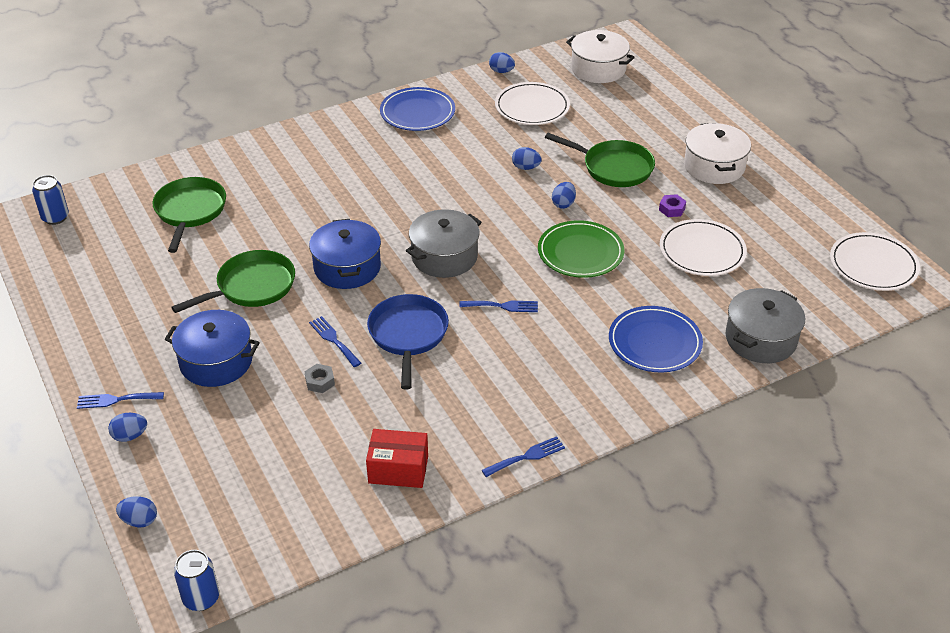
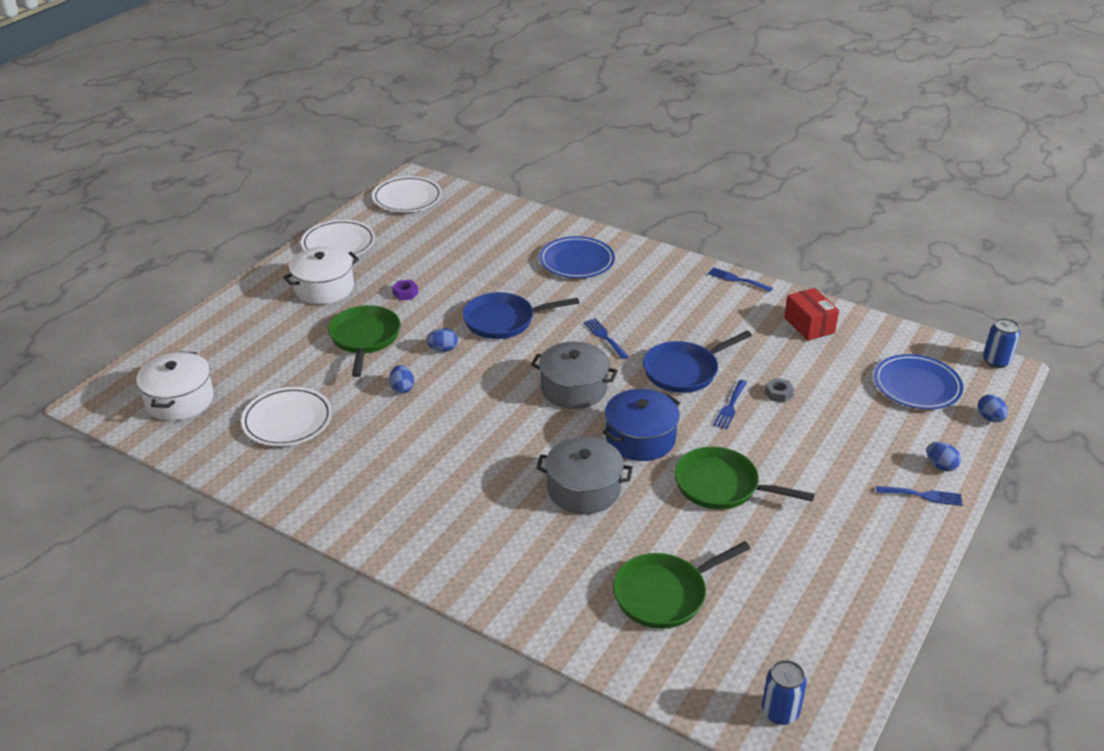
camera: 120 degrees left, 5 degrees down
blue fork [77,392,164,409] -> blue fork turned 45 degrees counterclockwise [876,486,963,506]
blue pot [165,310,260,387] -> none
blue plate [380,87,455,131] -> blue plate moved to [874,354,963,410]
blue egg [489,52,515,73] -> none
green plate [538,220,624,278] -> blue pan [463,292,579,339]
white plate [660,219,747,276] -> white plate moved to [301,220,375,257]
grey pot [726,288,805,363] -> grey pot moved to [536,437,633,514]

